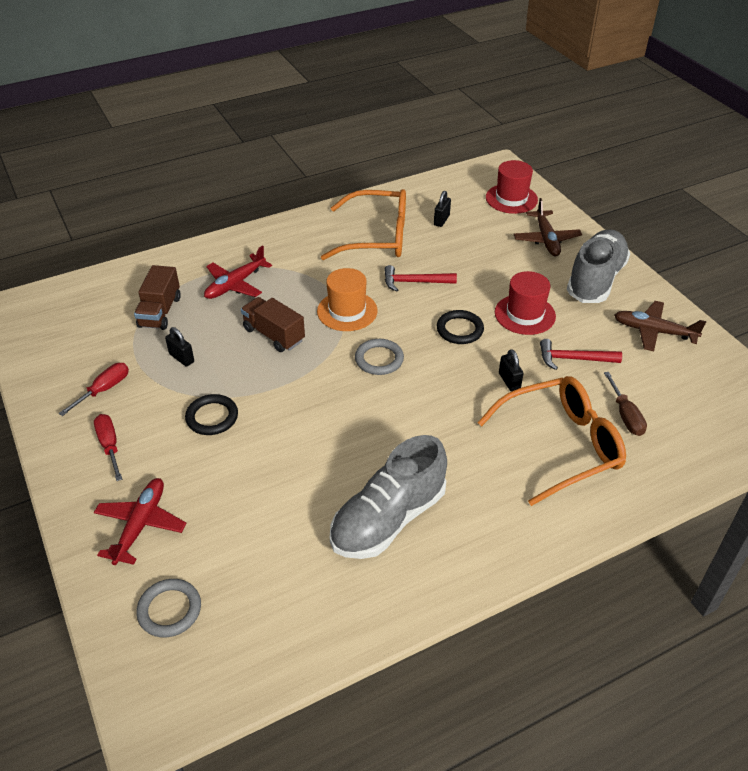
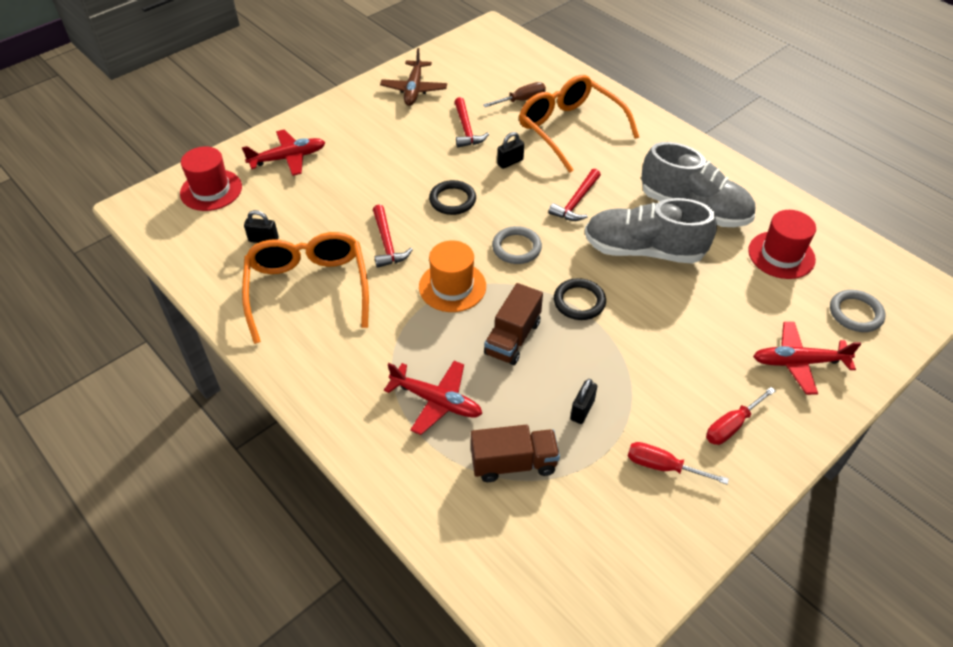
camera: 105 degrees left, 5 degrees up
black ring [185,394,238,435] -> black ring moved to [554,278,606,320]
red hat [495,271,556,335] -> red hat moved to [748,210,816,279]
brown plane [514,198,582,256] -> red plane [242,130,325,176]
grey shoe [567,229,630,303] -> grey shoe moved to [585,198,717,264]
none -> red hammer [549,169,601,221]

